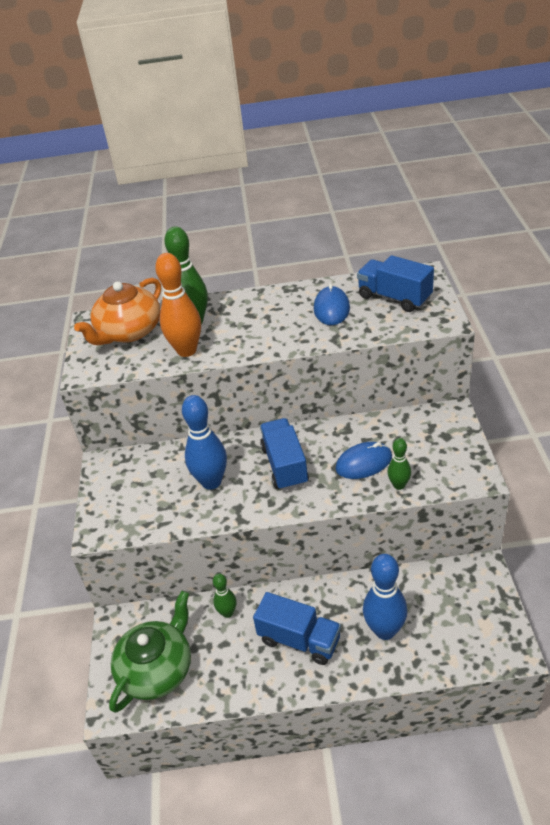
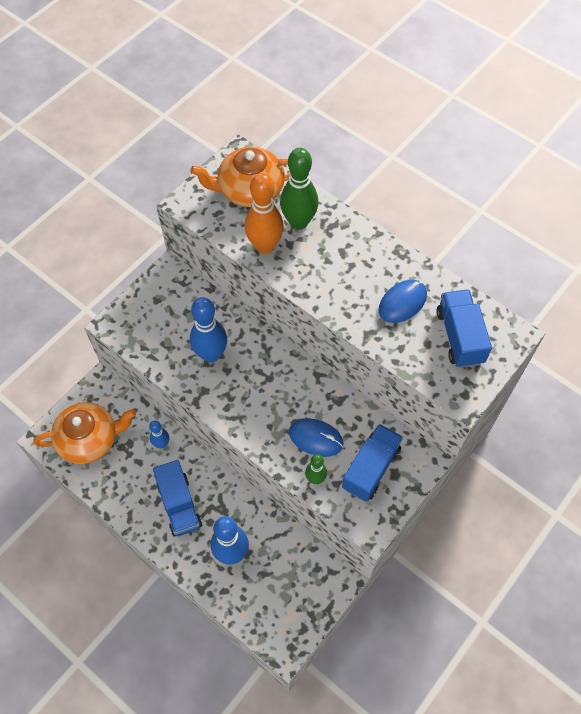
camera: 40 degrees right, 20 degrees up
green teapot [109,591,191,713] -> orange teapot [33,402,136,464]
green bowling pin [213,574,237,618] -> blue bowling pin [149,420,169,448]
blue truck [260,418,309,491] -> blue truck moved to [342,424,403,502]

